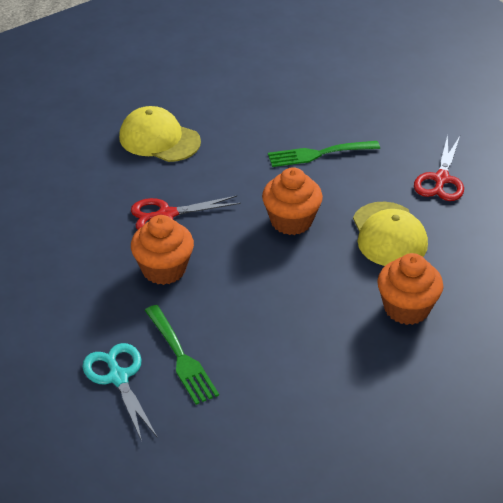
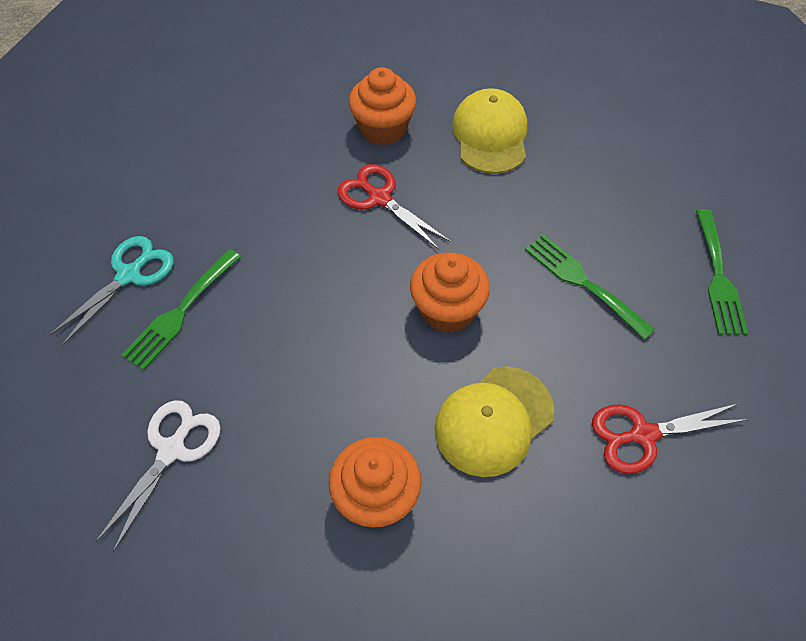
camera: 60 degrees right, 15 degrees up
orange cupcake [131,215,194,285] -> orange cupcake moved to [349,67,416,145]
none -> white scissors [95,400,221,552]
none -> green fork [696,209,748,335]

